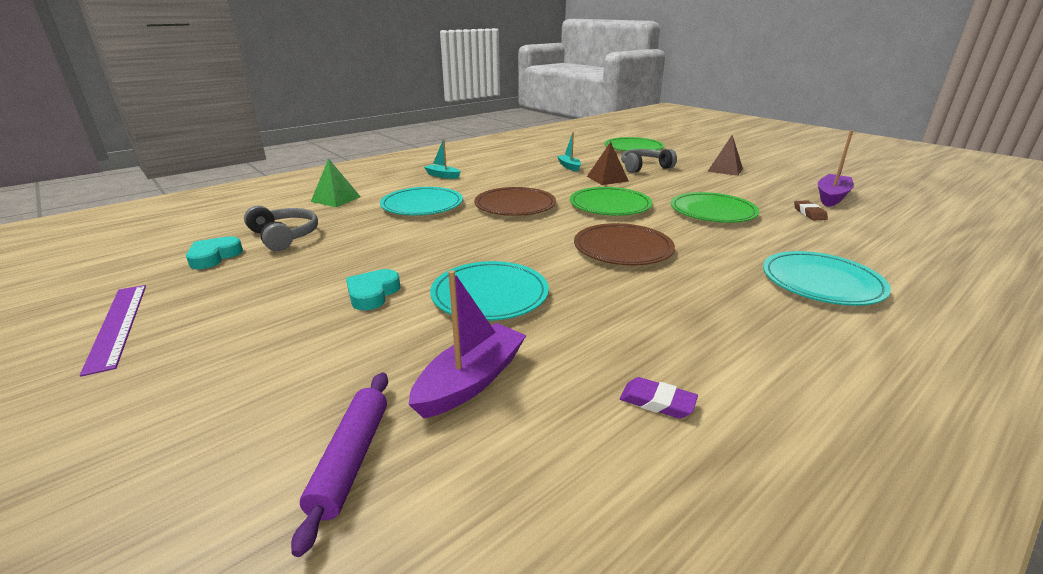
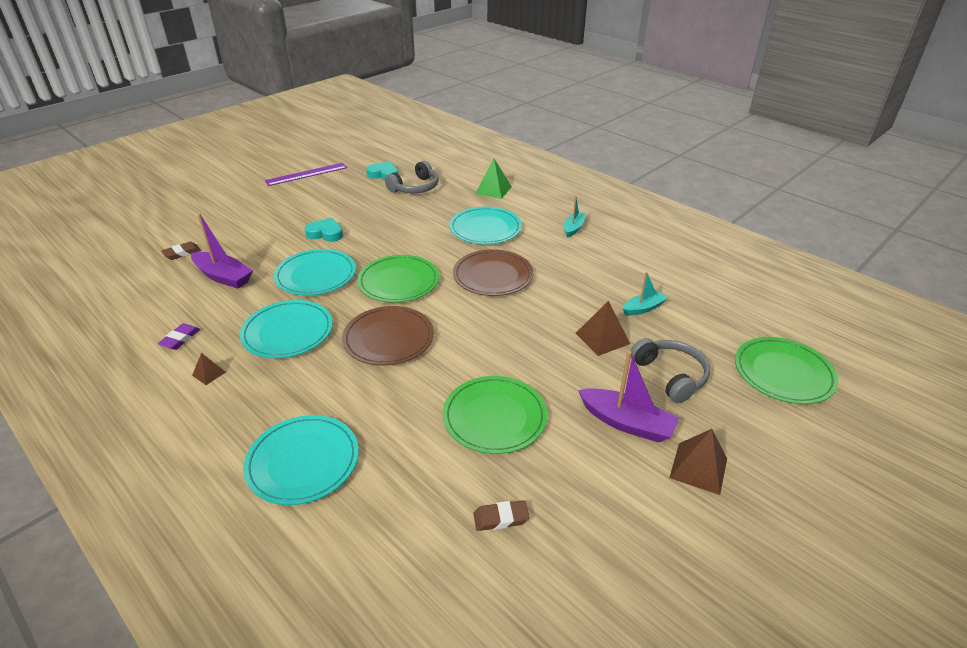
camera: 85 degrees right, 10 degrees up
purple rolling pin [291,373,388,557] -> brown eraser [161,242,201,260]
green plate [570,187,652,216] -> green plate moved to [357,255,439,303]
purple boat [818,130,854,207] -> purple boat moved to [578,351,680,443]
none -> brown pyramid [192,353,226,385]
none -> turquoise plate [240,300,333,358]

